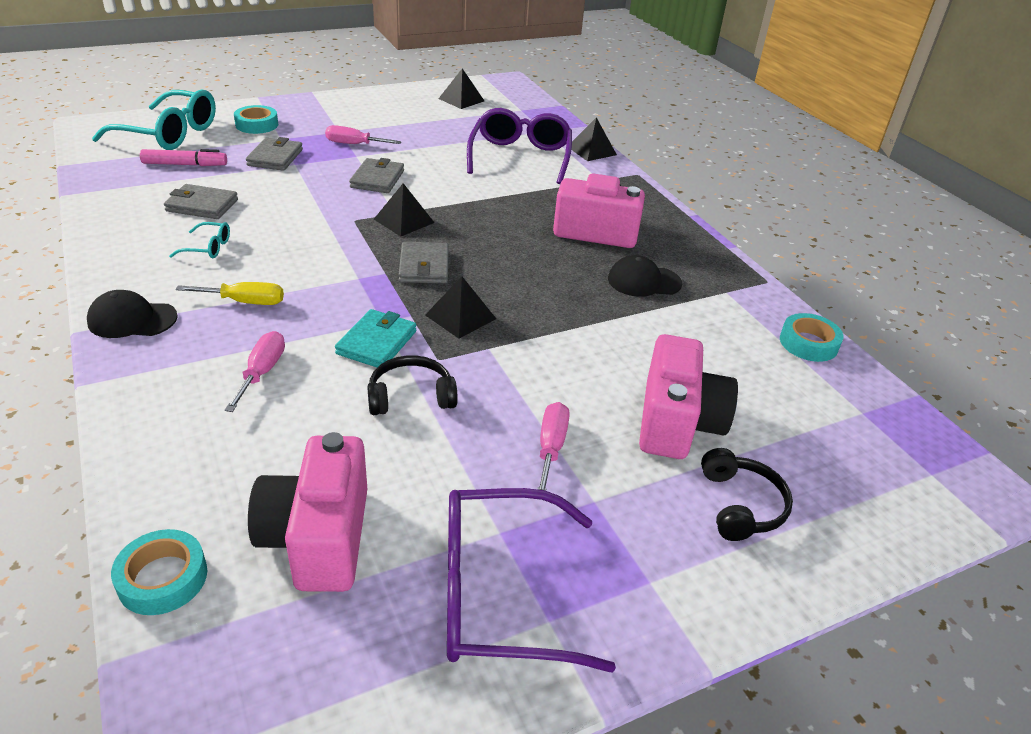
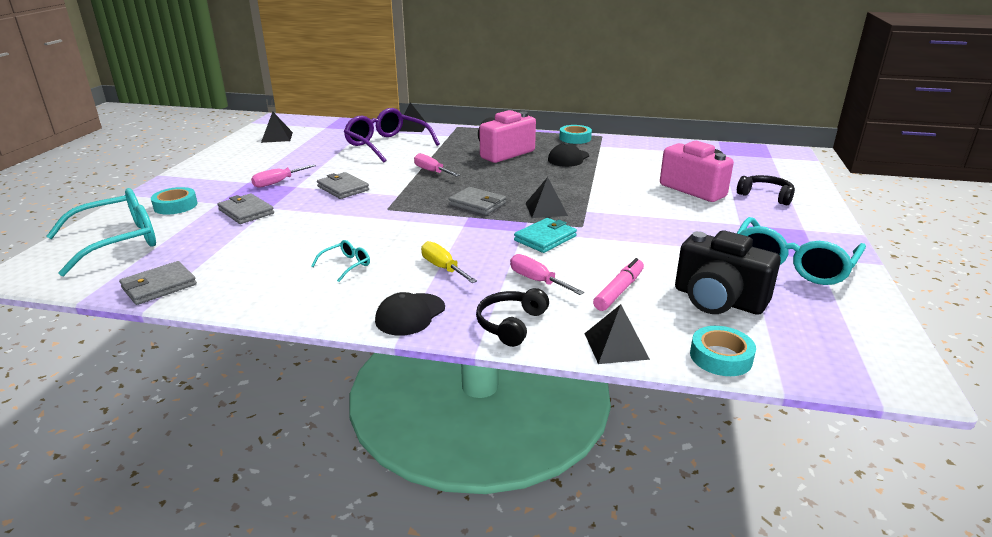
camera: 50 degrees left, 10 degrees down
pink marker [140,149,227,166] -> pink marker moved to [593,258,644,311]
grey wallet [164,184,238,219] -> grey wallet moved to [119,261,197,305]
yellow screwdriver [175,282,284,305] -> yellow screwdriver turned 75 degrees counterclockwise [421,241,477,283]
pink camera [248,432,367,592] -> black camera [675,230,781,315]
turquoise wallet [335,309,416,367] -> turquoise wallet turned 75 degrees clockwise [514,218,577,253]
black headphones [367,355,458,415] -> black headphones moved to [476,288,549,347]
black pyramid [374,183,435,236] -> black pyramid moved to [584,304,650,364]
purple glasses [447,488,616,673] -> turquoise glasses [737,217,866,285]
pink screwdriver [537,402,570,491] -> pink screwdriver moved to [414,153,460,177]
turquoise tape [780,313,844,362] -> turquoise tape moved to [559,125,592,144]

